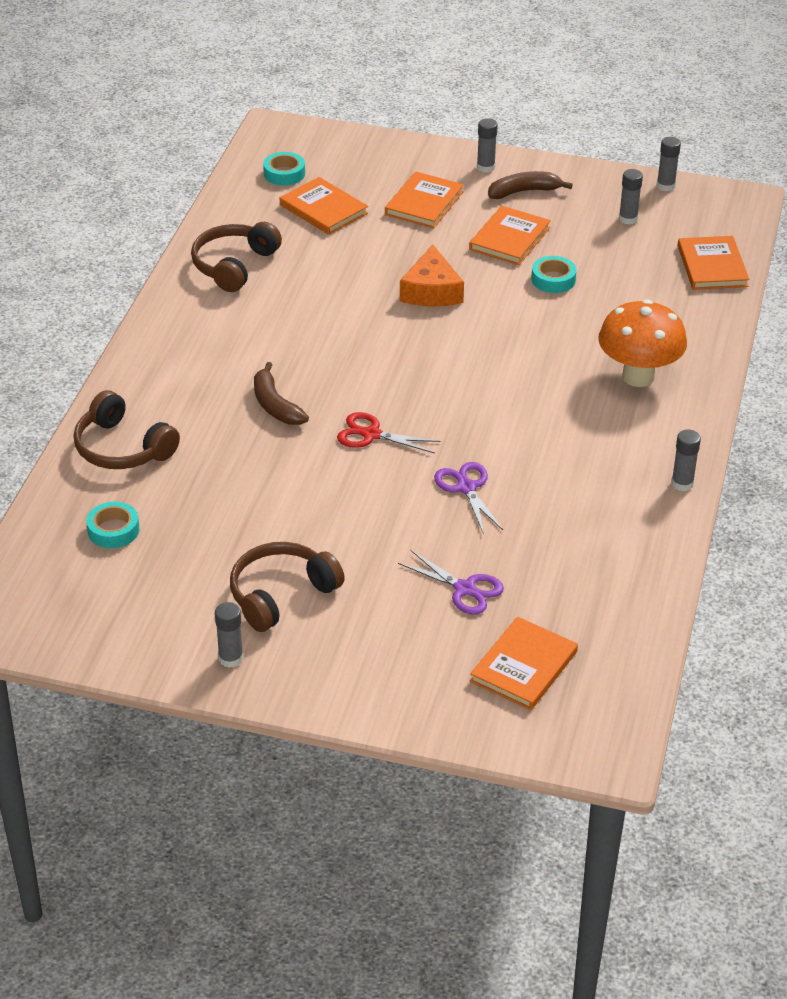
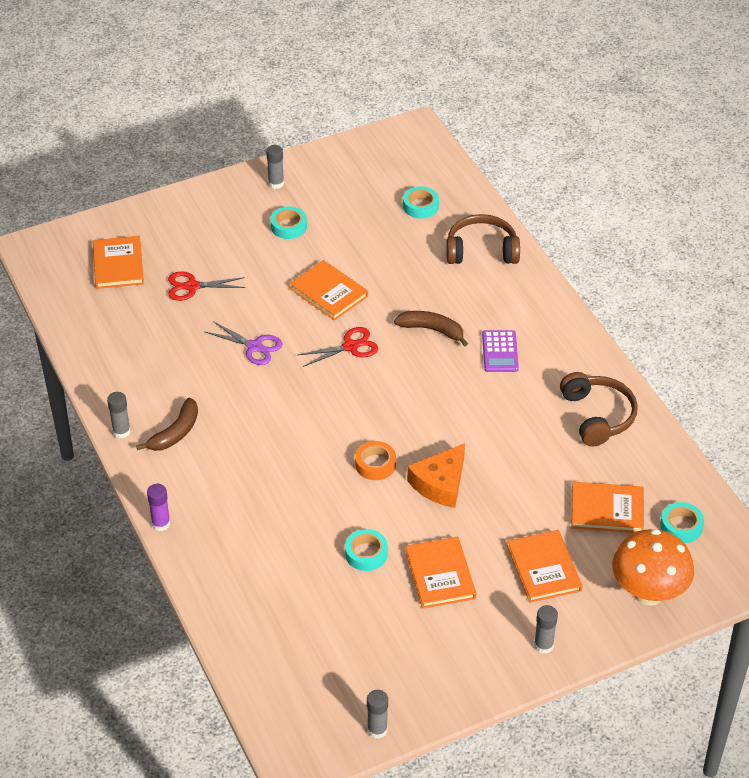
camera: 140 degrees right, 5 degrees up
brown headphones [230,542,345,632] -> turquoise tape [270,206,307,239]
purple scissors [398,550,504,615] -> red scissors [168,271,245,301]
orange cheese [400,244,464,307] -> orange cheese turned 105 degrees counterclockwise [407,443,465,508]
brown banana [488,171,573,199] -> brown banana moved to [136,397,198,451]
orange mushroom [598,299,687,387] -> orange mushroom moved to [612,529,694,606]
grey glue stick [619,169,643,225] -> none
orange book [678,236,749,290] -> orange book moved to [290,260,368,321]
none -> purple glue stick [147,484,170,531]
none -> orange tape [355,441,396,480]
none -> purple calculator [482,330,519,372]

